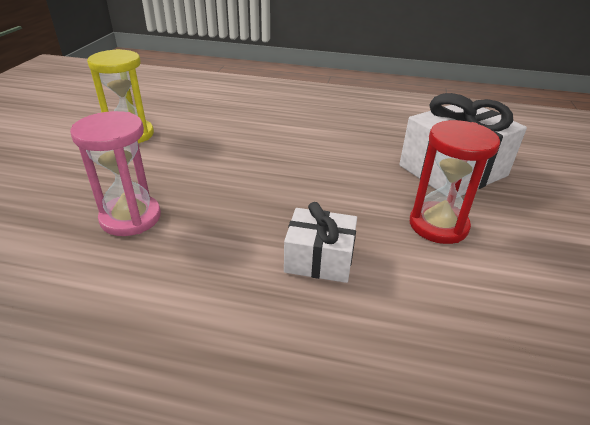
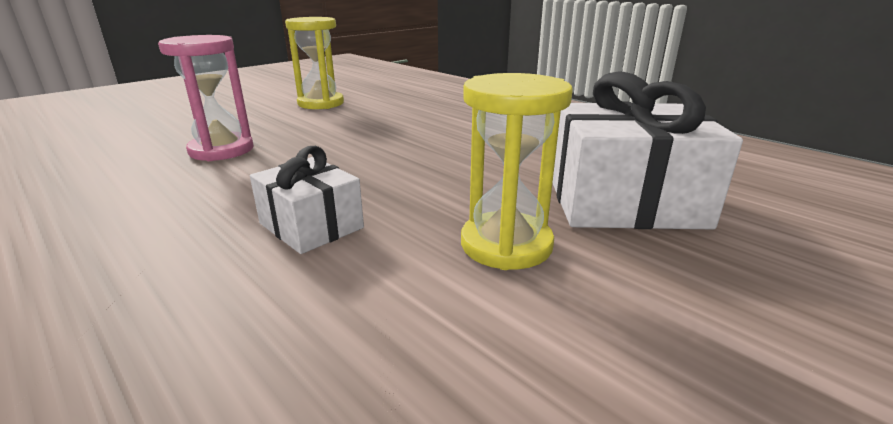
camera: 35 degrees right, 10 degrees down
red hourglass [410,120,500,244] -> yellow hourglass [461,73,573,270]

